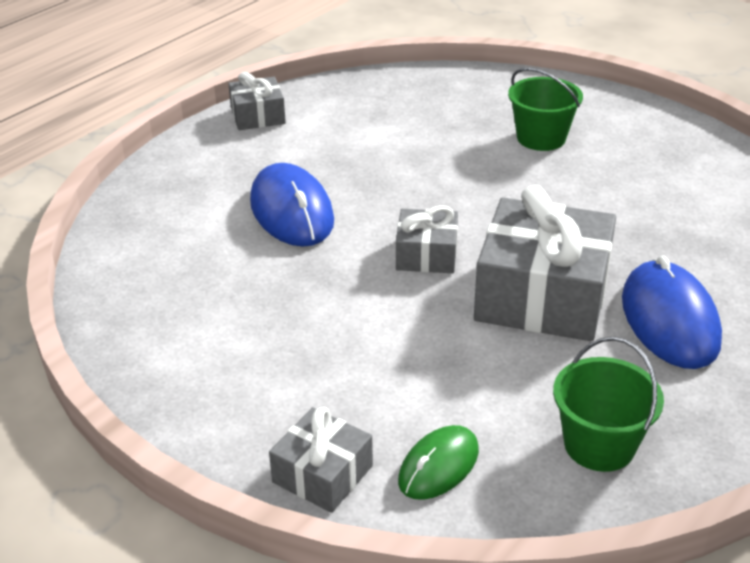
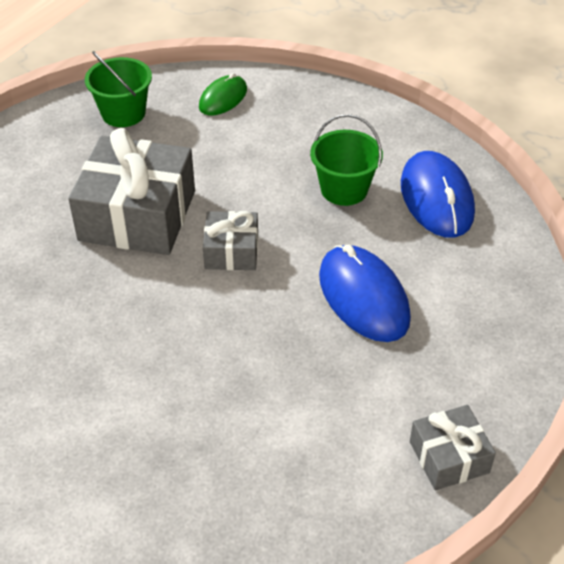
camera: 175 degrees right, 10 degrees up
grey gift [269,407,373,513] -> none
green bucket [508,68,583,151] -> green bucket moved to [310,114,383,206]
blue mouse [622,255,722,369] -> blue mouse moved to [401,151,475,238]

